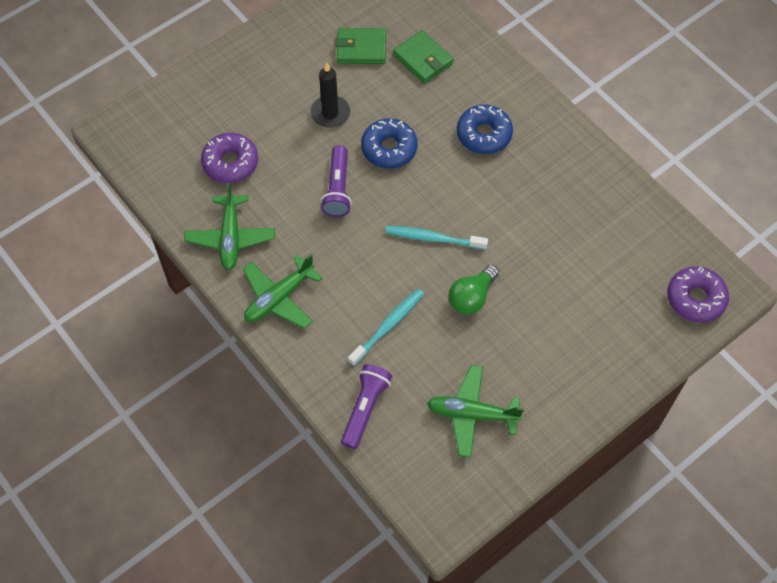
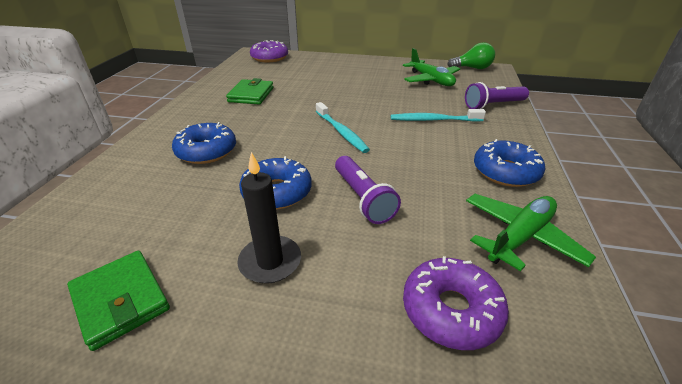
camera: 130 degrees left, 25 degrees down
green plane [243,254,323,329] -> blue donut [474,139,545,187]
purple flashlight [321,145,352,217] -> purple flashlight turned 105 degrees clockwise [335,156,401,224]
green wallet [393,30,454,83] -> green wallet moved to [226,78,274,105]
green light bulb [448,265,499,314] -> green light bulb moved to [447,42,495,69]

